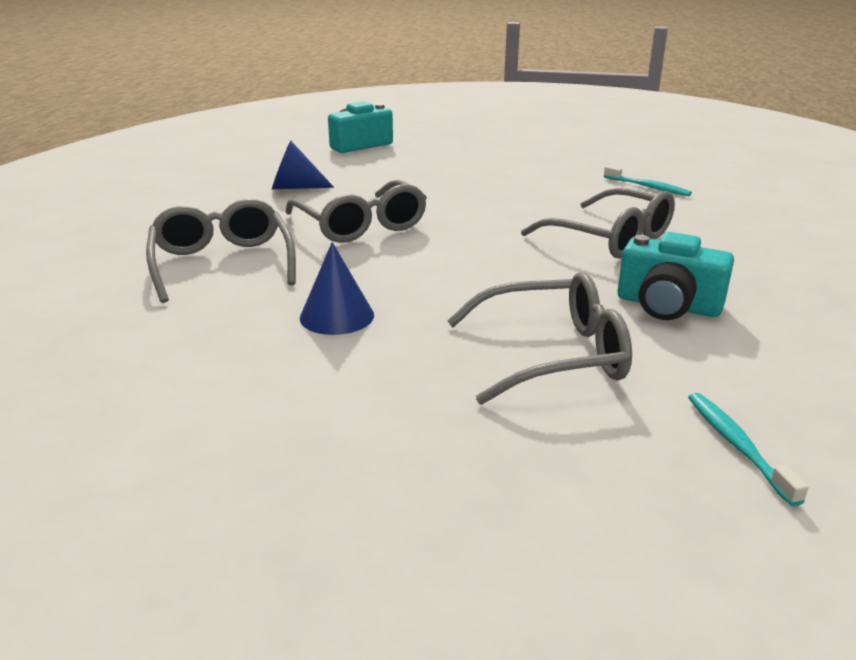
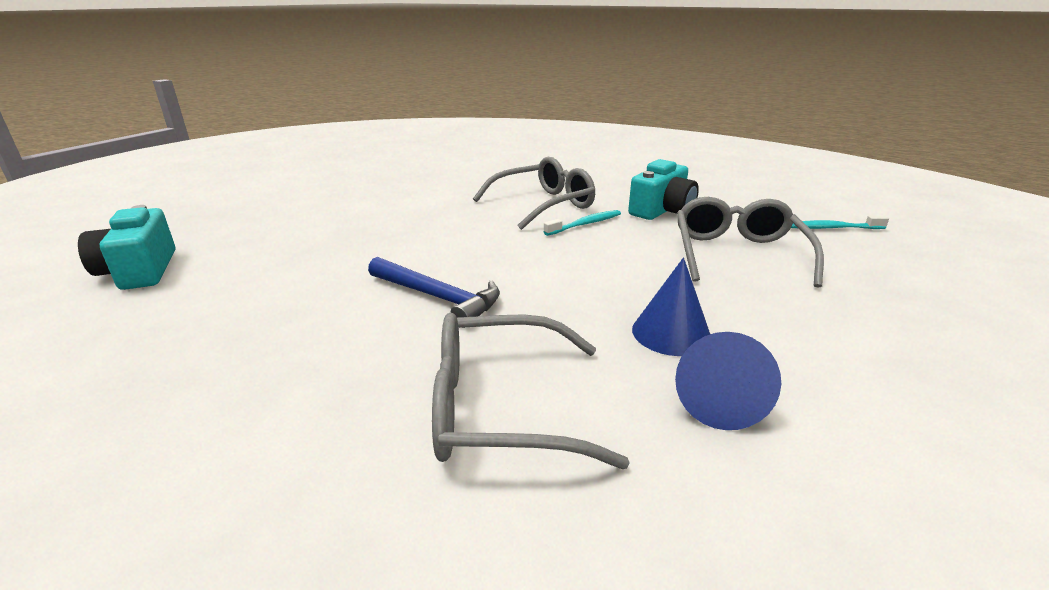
camera: 75 degrees left, 0 degrees up
blue cone [272,141,334,189] -> blue cone moved to [675,332,781,430]
grey glasses [286,180,427,243] -> blue hammer [368,257,500,328]
turquoise toothbrush [604,166,692,196] -> turquoise toothbrush moved to [544,210,621,236]

